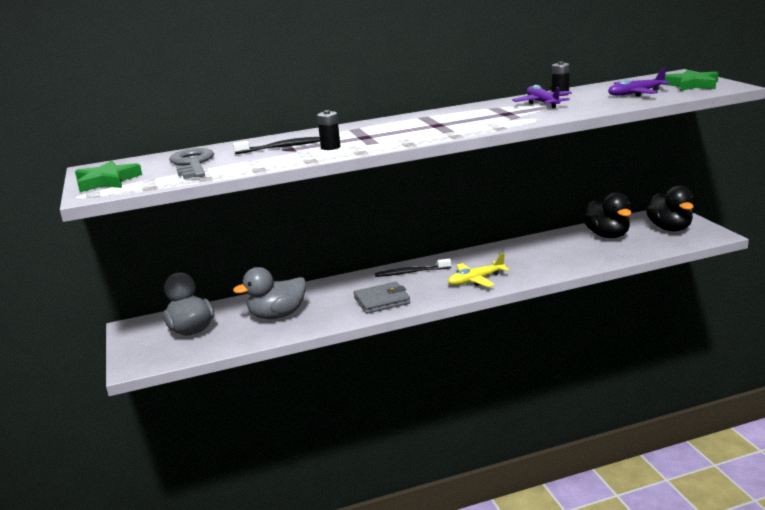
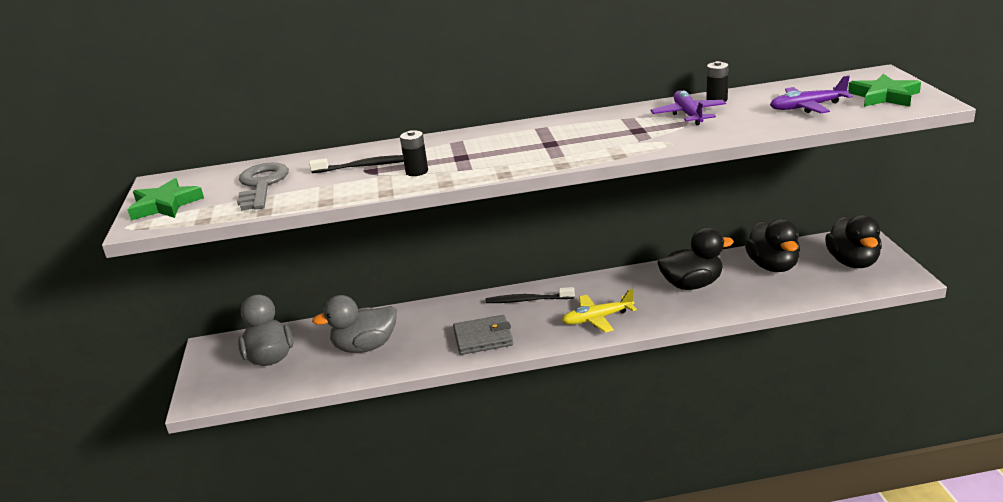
camera: 10 degrees right, 5 degrees up
none -> black duck [657,227,734,290]

